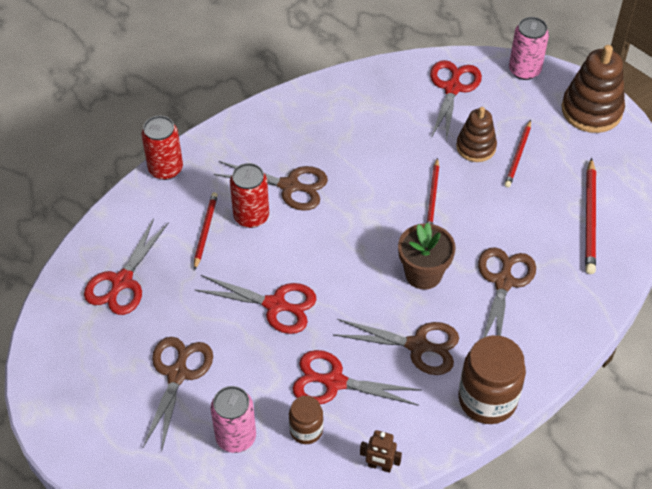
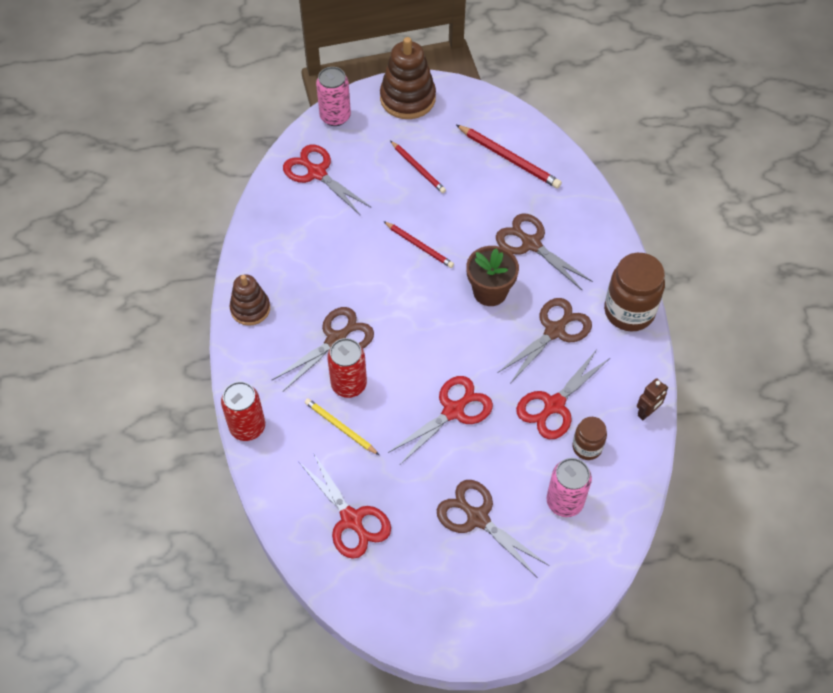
camera: 60 degrees left, 5 degrees up
red pencil [194,192,218,271] -> yellow pencil [305,398,379,455]
brown stacking toy [456,107,497,162] -> brown stacking toy moved to [230,274,270,326]

